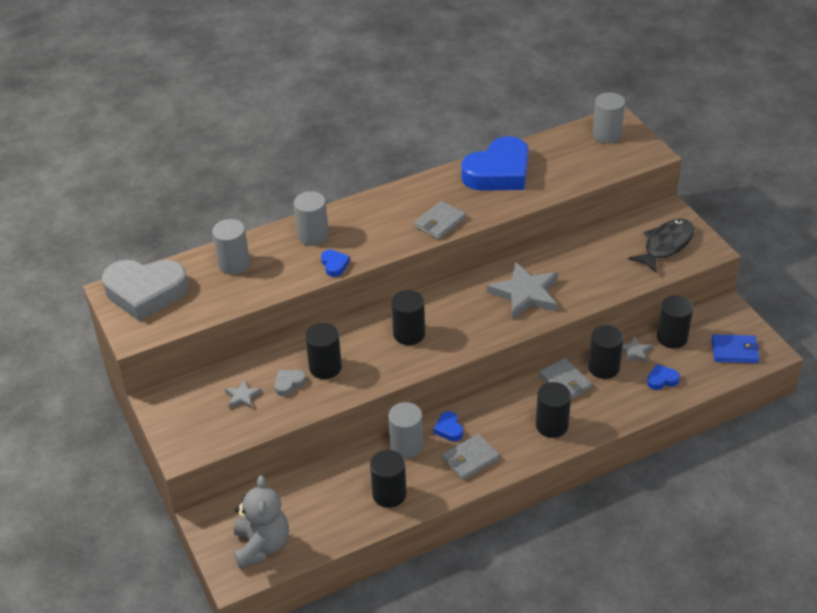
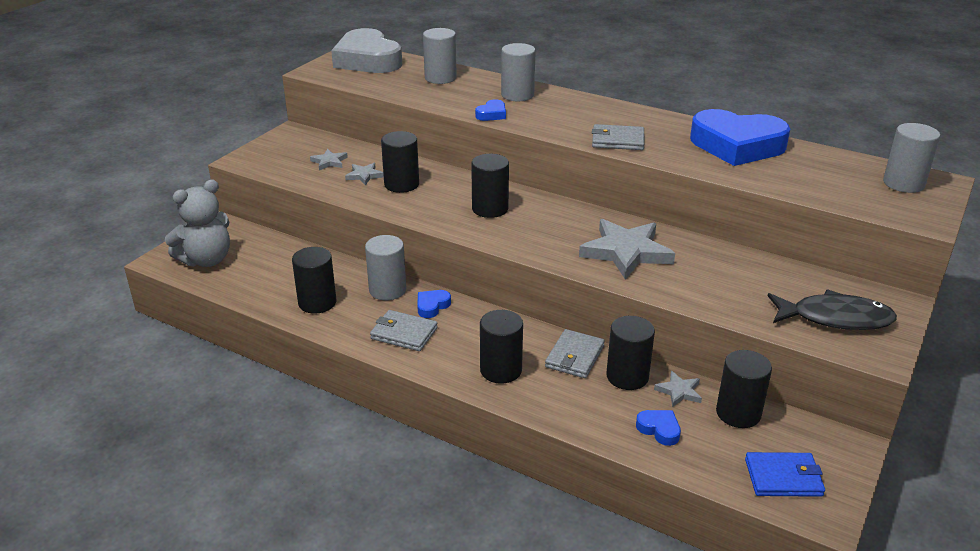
camera: 55 degrees right, 10 degrees down
grey heart [274,370,306,396] -> grey star [345,163,384,185]
blue wallet [711,334,759,363] -> blue wallet turned 60 degrees counterclockwise [745,452,825,497]

